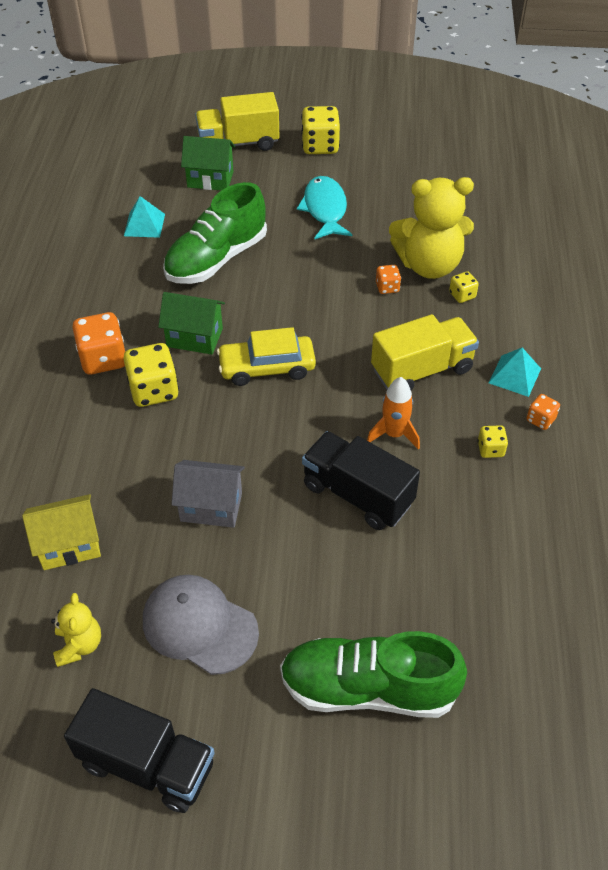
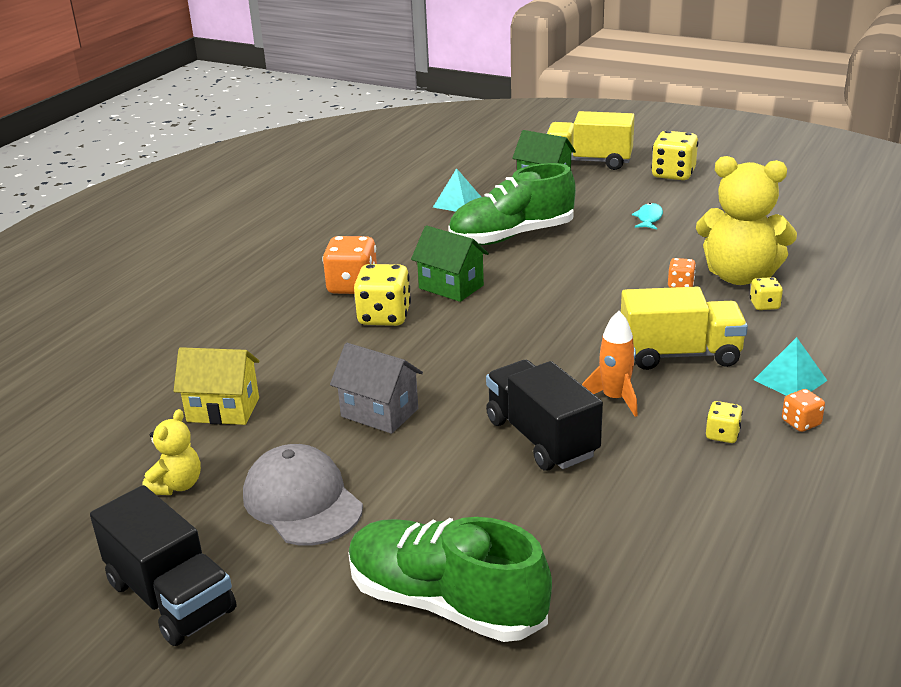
camera: 25 degrees right, 20 degrees down
yellow car [217,327,316,386] -> none
turquoise fish [297,176,352,239] -> turquoise fish [632,203,663,229], size x0.54

